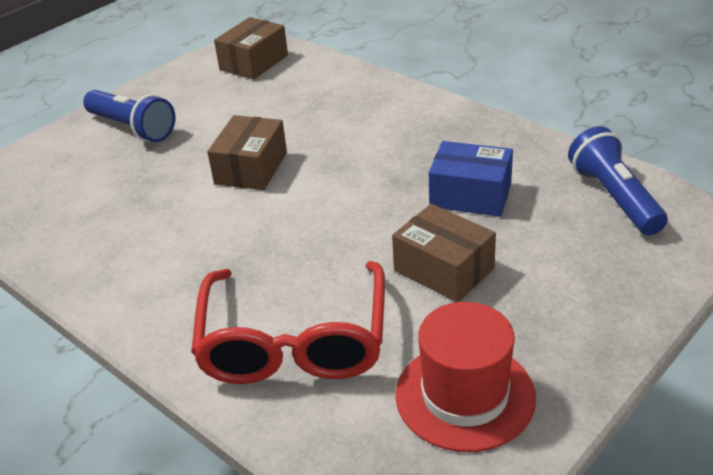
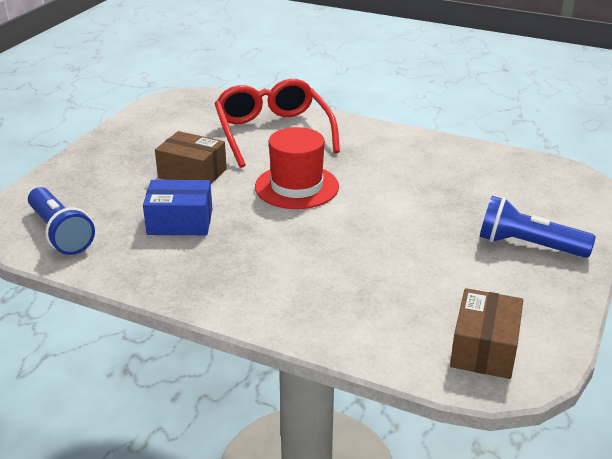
camera: 160 degrees right, 5 degrees down
brown box [207,115,287,190] -> none
red hat [396,302,536,452] -> red hat moved to [255,127,339,209]

